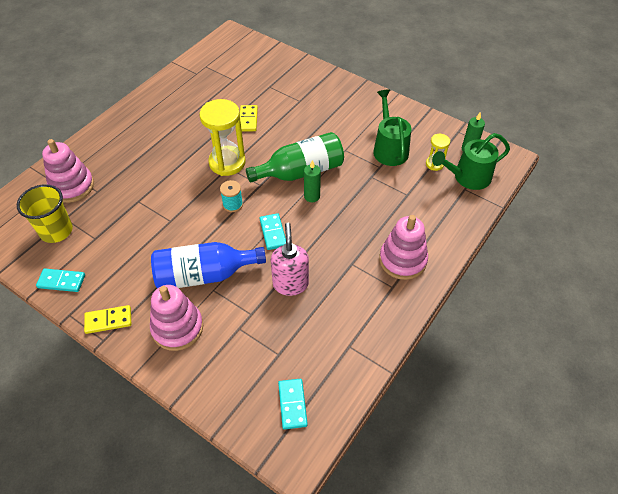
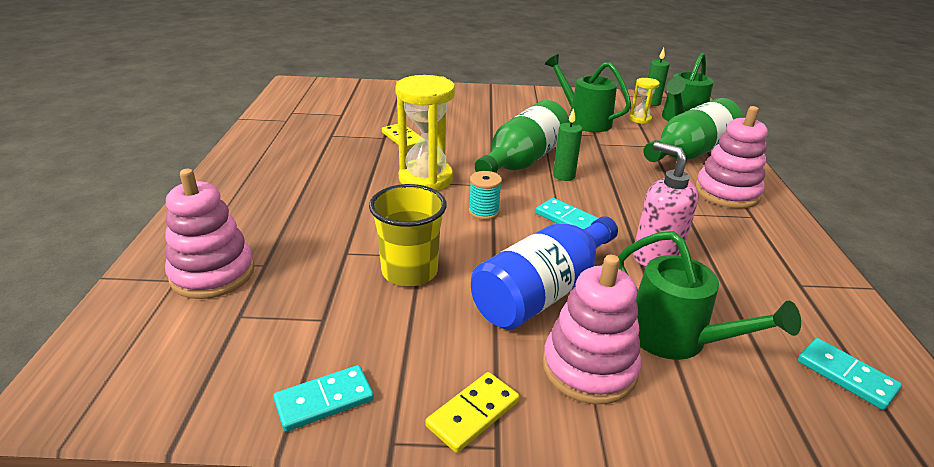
camera: 35 degrees left, 20 degrees down
yellow cup [17,184,73,243] -> yellow cup moved to [369,184,447,286]
none -> green watering can [618,231,801,360]
none -> green bottle [643,98,743,162]

